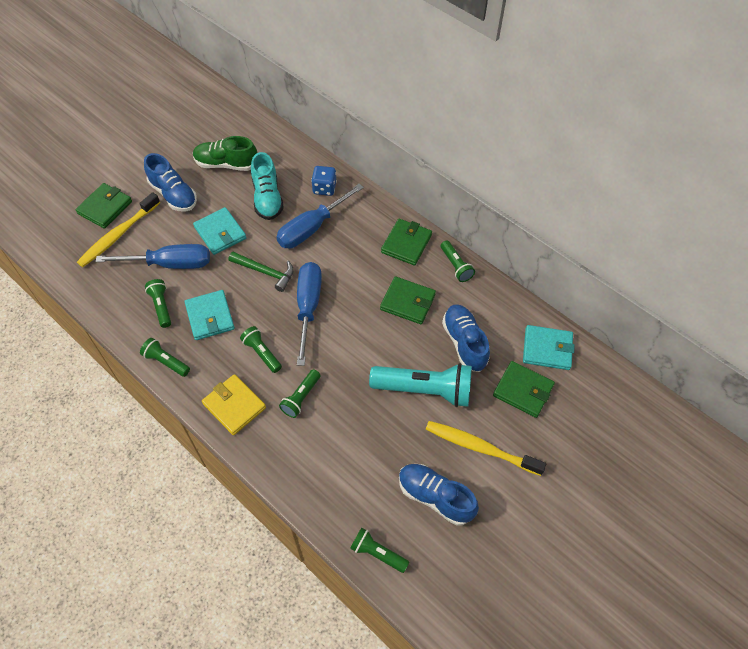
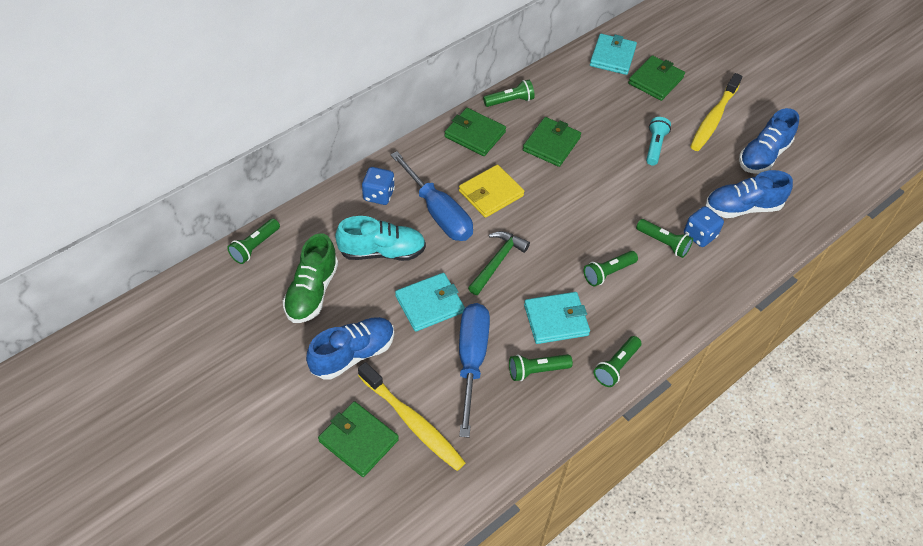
camera: 85 degrees left, 5 degrees down
yellow wallet [202,374,266,435] -> yellow wallet moved to [459,165,525,218]
blue screwdriver [297,262,322,366] -> none
green flashlight [350,528,409,573] -> green flashlight moved to [227,218,280,264]
turquoise flashlight [369,363,472,407] -> turquoise flashlight [646,117,671,165], size x0.52
blue shoe [442,304,490,372] -> blue shoe moved to [706,170,793,218]
none -> blue dice [684,206,724,247]

